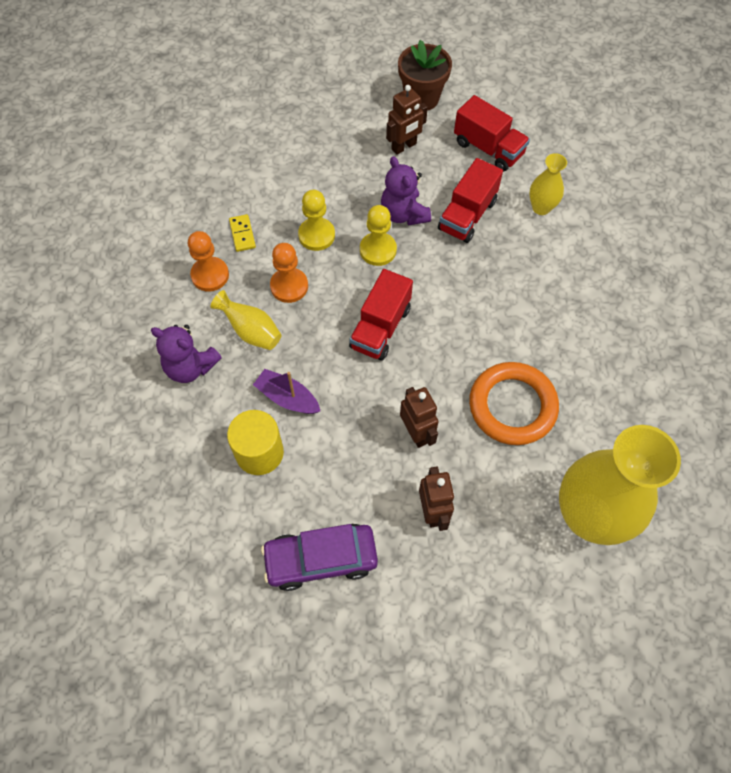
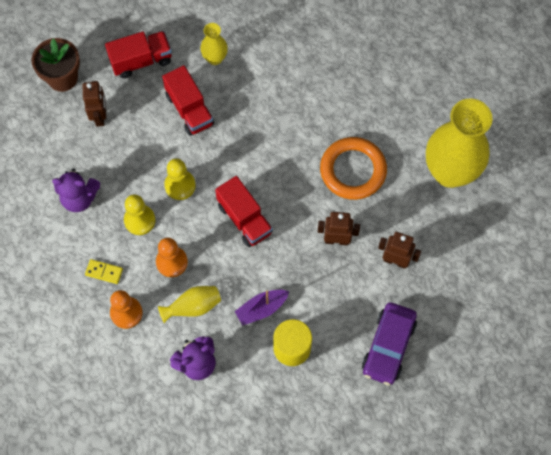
camera: 60 degrees left, 5 degrees up
purple teddy bear [381,156,431,225] -> purple teddy bear moved to [52,168,100,212]

